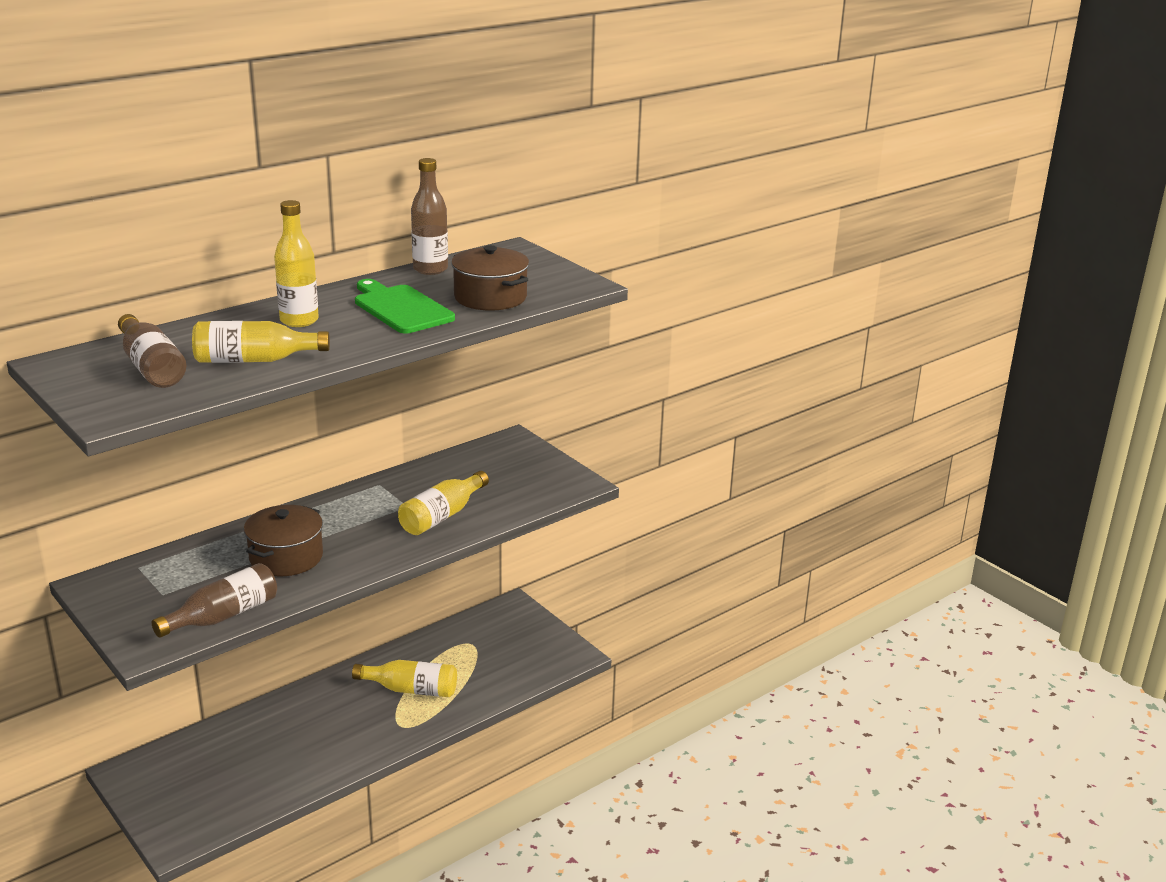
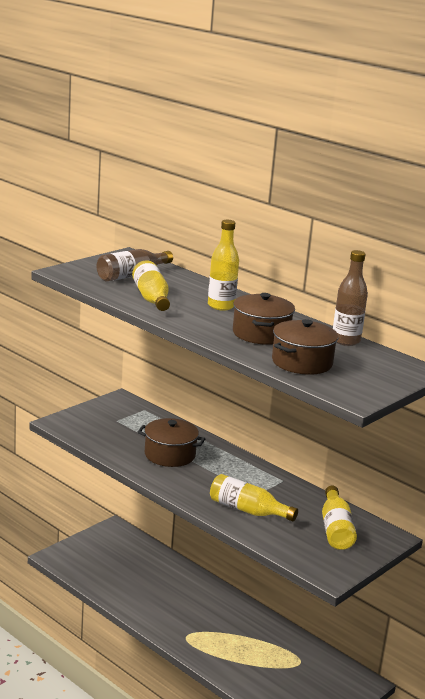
camera: 80 degrees right, 5 degrees down
brown bottle [152,563,277,638] -> none
yellow bottle [352,660,457,697] -> yellow bottle moved to [322,486,357,550]
green cutting board [355,279,455,333] -> brown pot [233,293,295,345]

